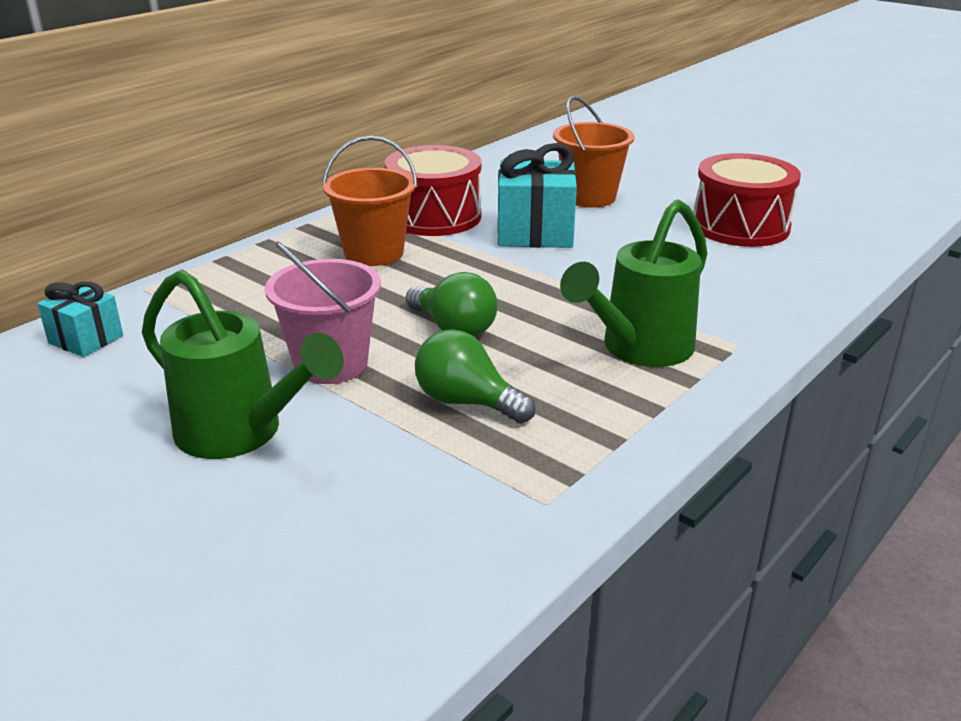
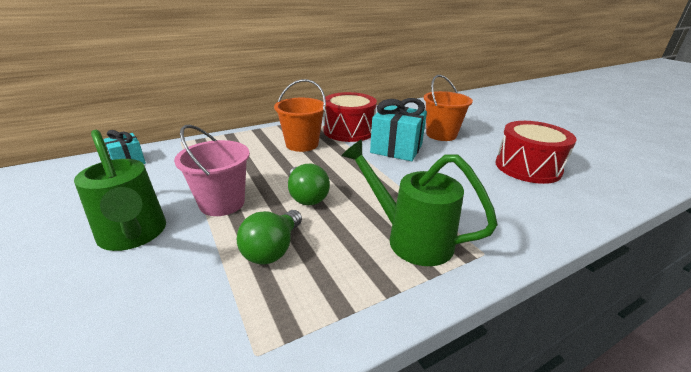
camera: 20 degrees right, 0 degrees up
green light bulb [415,329,536,423] -> green light bulb turned 120 degrees counterclockwise [237,210,302,265]
green watering can [560,199,708,367] -> green watering can turned 60 degrees clockwise [341,139,498,266]

